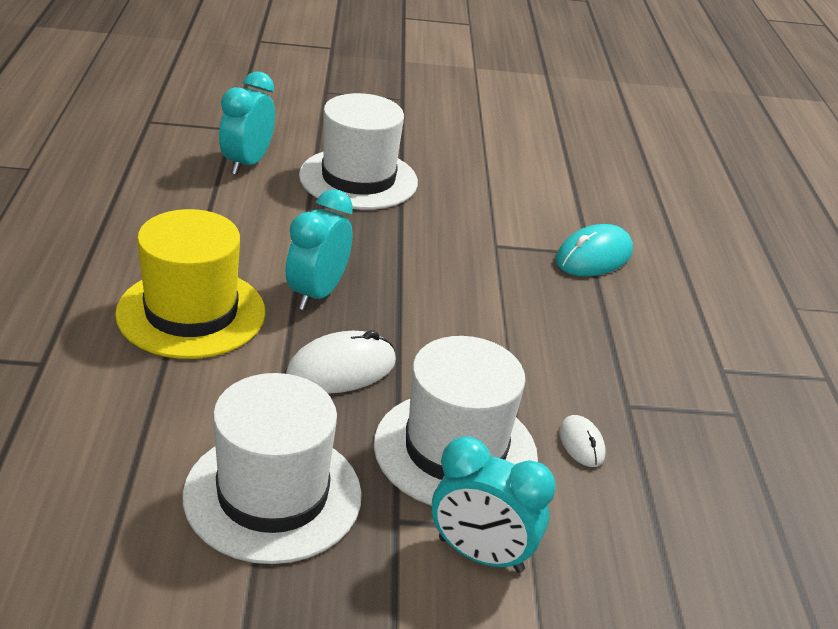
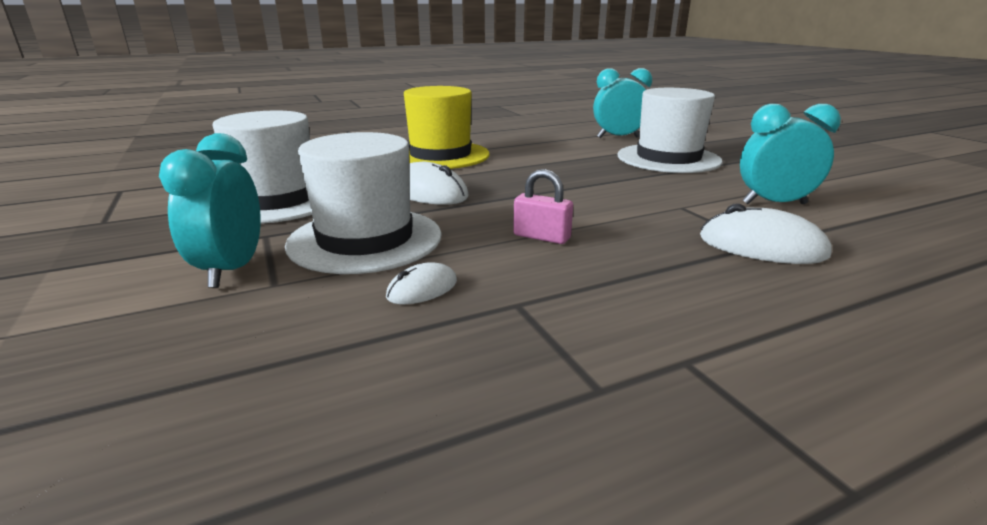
camera: 70 degrees right, 10 degrees down
turquoise clock [286,189,353,310] -> turquoise clock moved to [740,104,841,204]
turquoise mouse [556,224,633,276] -> white mouse [700,203,832,264]
none -> pink padlock [513,169,573,244]

